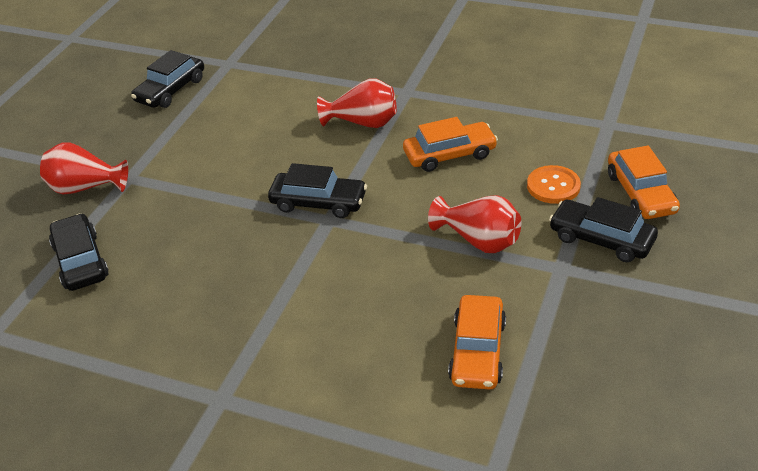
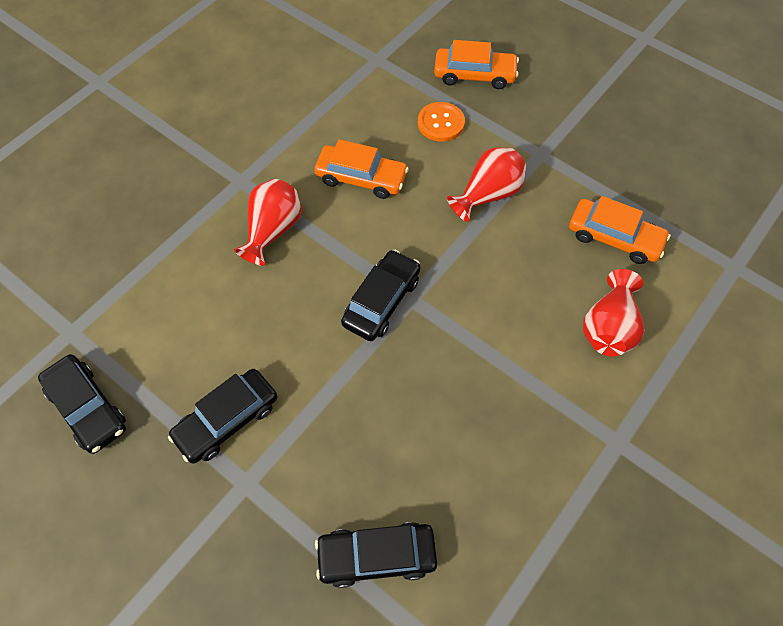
camera: 75 degrees left, 20 degrees up
red vase [40,142,128,195] -> red vase moved to [583,269,645,356]
orange car [403,117,498,172] -> orange car turned 105 degrees clockwise [314,139,409,199]
black car [549,197,658,262] -> black car moved to [168,369,277,464]

